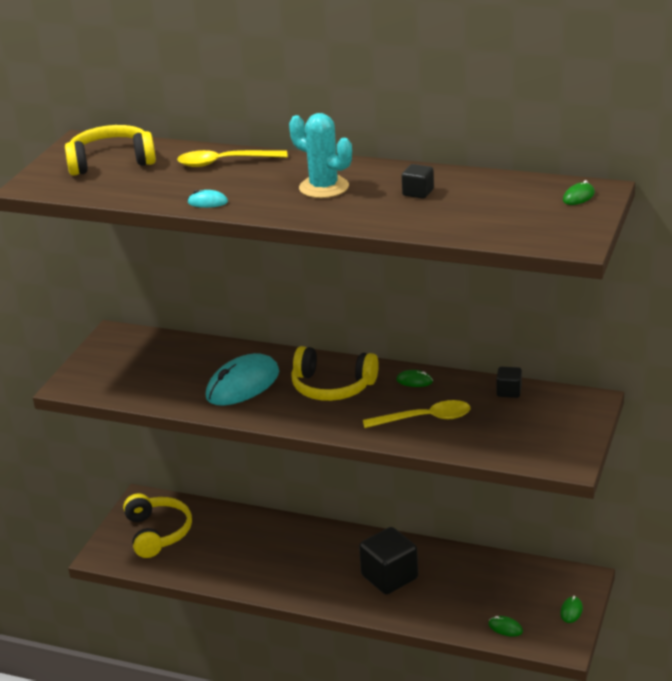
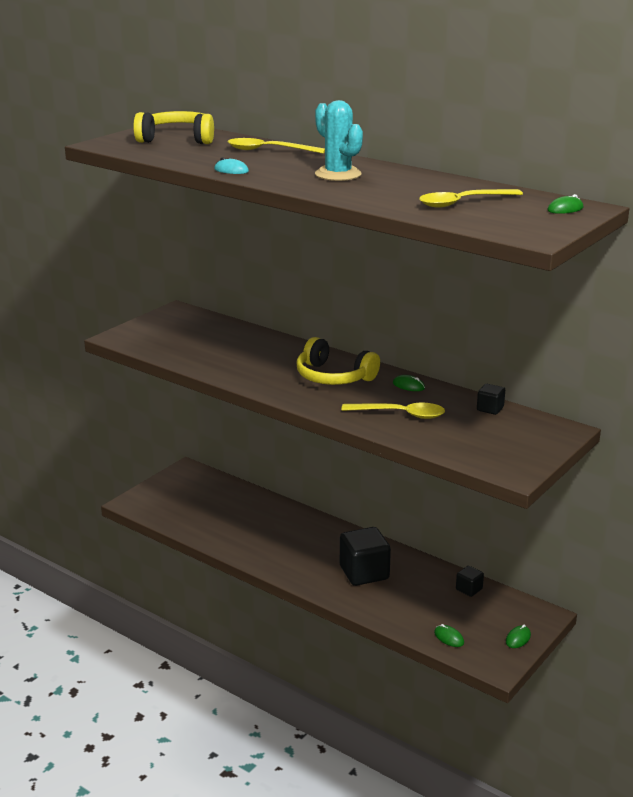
camera: 15 degrees right, 5 degrees down
yellow headphones [123,493,192,558] -> none
turquoise mouse [206,353,279,405] -> none
black cube [402,164,434,199] -> black cube moved to [456,566,484,597]
none -> yellow spoon [419,189,523,208]

